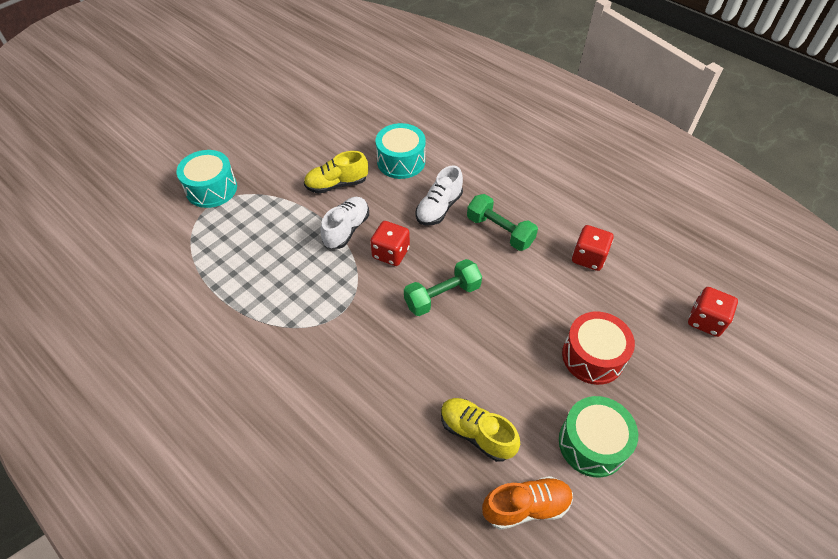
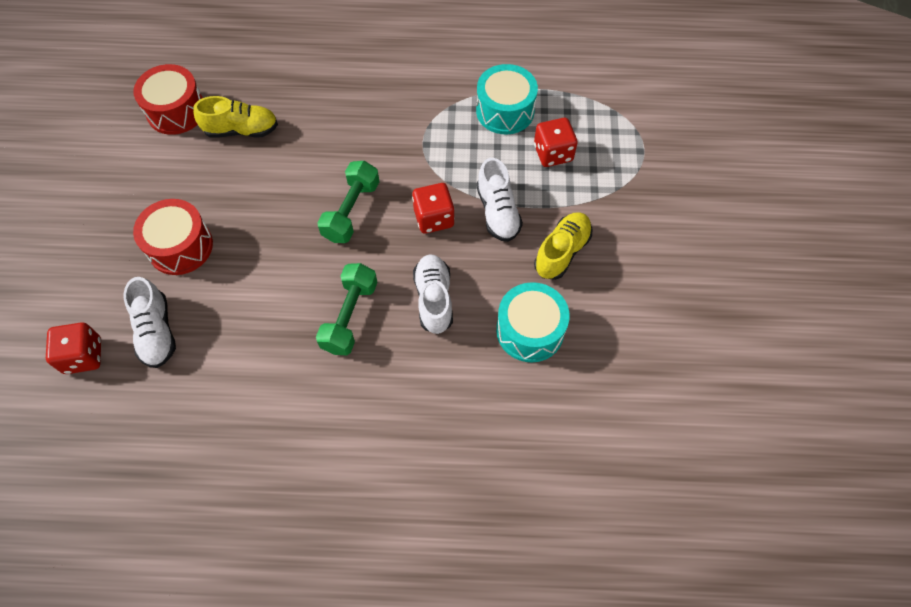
camera: 140 degrees right, 10 degrees up
turquoise drum [177,150,237,208] -> turquoise drum moved to [476,64,538,134]
green dumbbell [467,194,538,251] -> green dumbbell turned 75 degrees counterclockwise [316,263,378,355]
orange shoe [482,476,573,530] -> red drum [133,64,203,135]
green drum [559,396,638,478] -> none
red dice [572,225,614,271] -> red dice moved to [534,118,578,167]
none -> white shoe [124,277,176,368]

